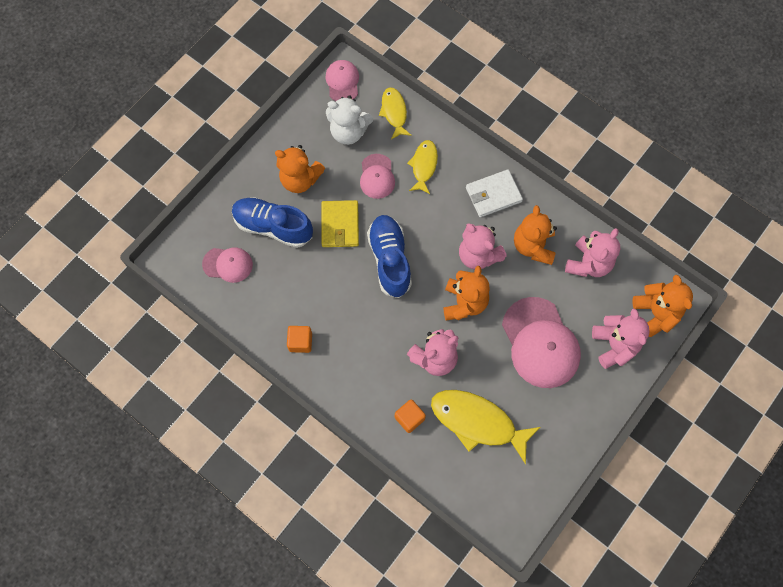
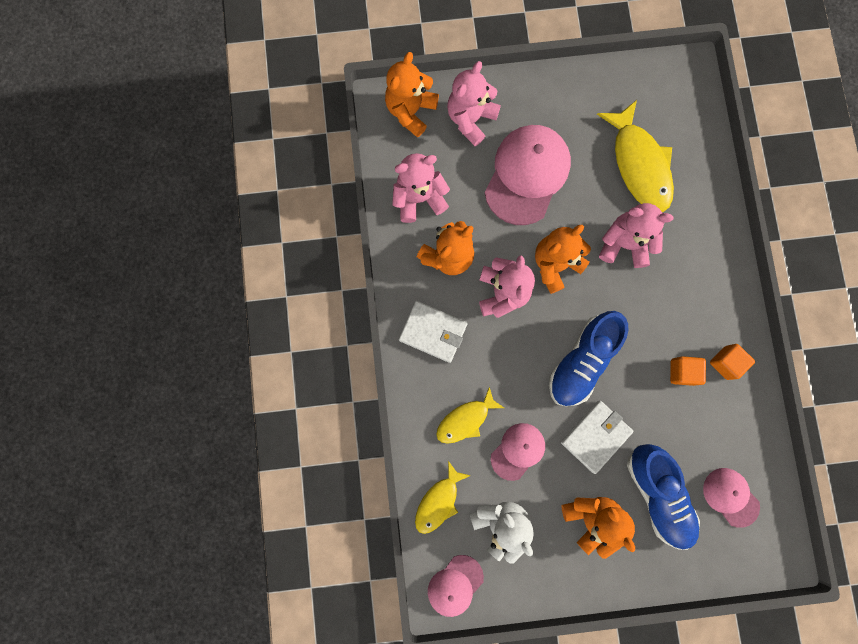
camera: 135 degrees left, 10 degrees up
yellow wallet [321,200,359,247] -> white wallet [561,401,633,474]
orange cube [395,400,426,433] -> orange cube moved to [670,356,706,386]

